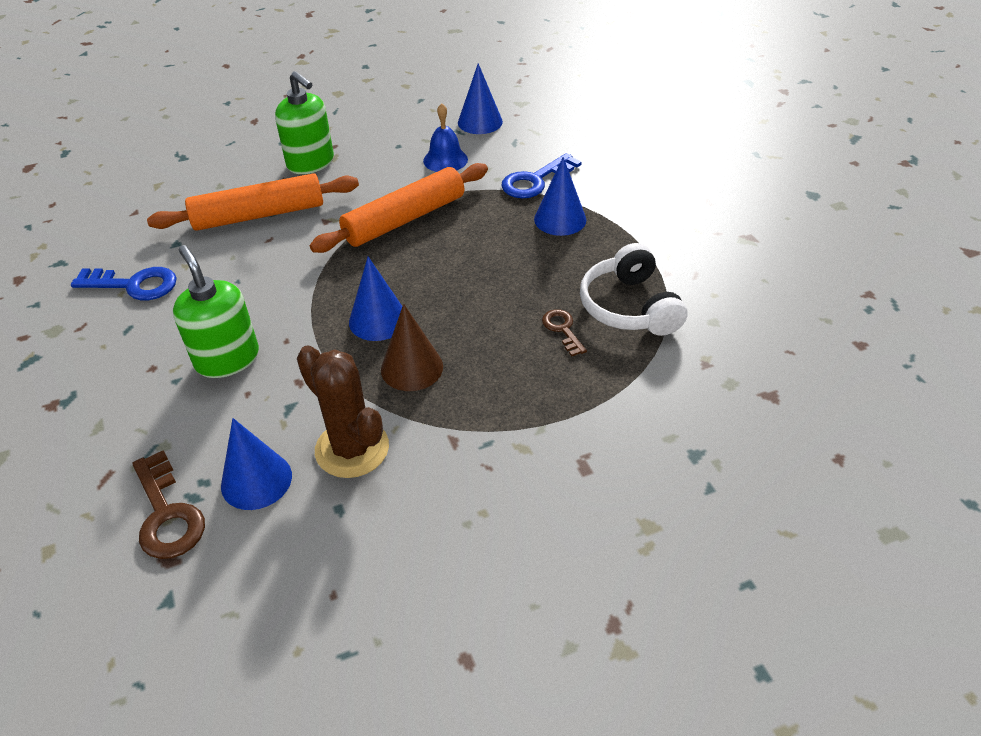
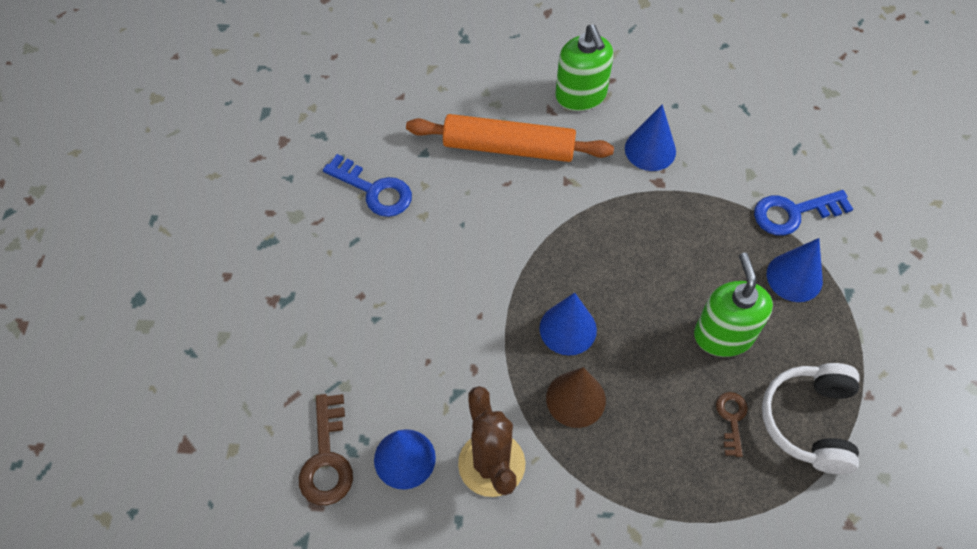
camera: 25 degrees right, 15 degrees up
green soap dispenser [173,245,259,378] -> green soap dispenser moved to [694,253,773,357]
orange rolling pin [310,163,488,253] -> none
blue bell [423,103,468,172] -> none
blue cone [458,63,503,134] -> blue cone moved to [625,104,676,171]

